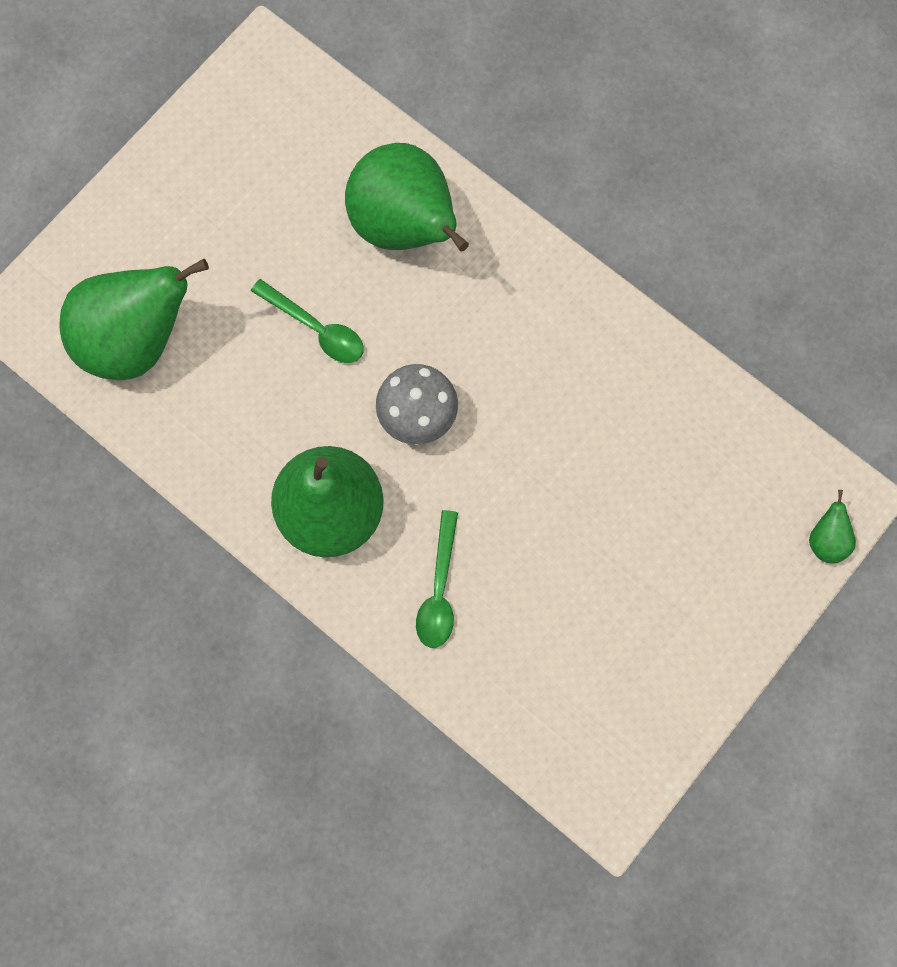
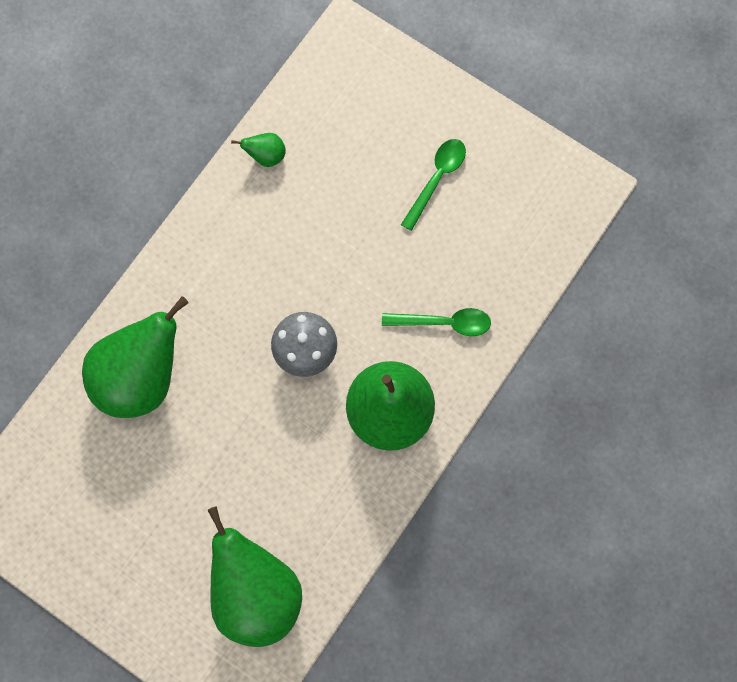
camera: 95 degrees left, 0 degrees up
green spoon [251,279,364,363] -> green spoon moved to [401,139,466,231]
green pear [809,490,856,564] -> green pear moved to [231,133,286,167]

